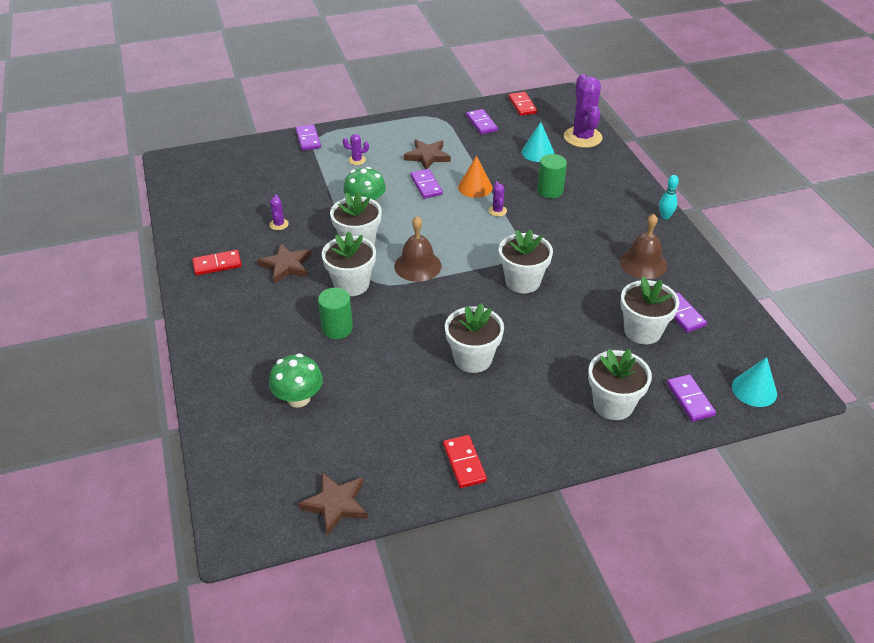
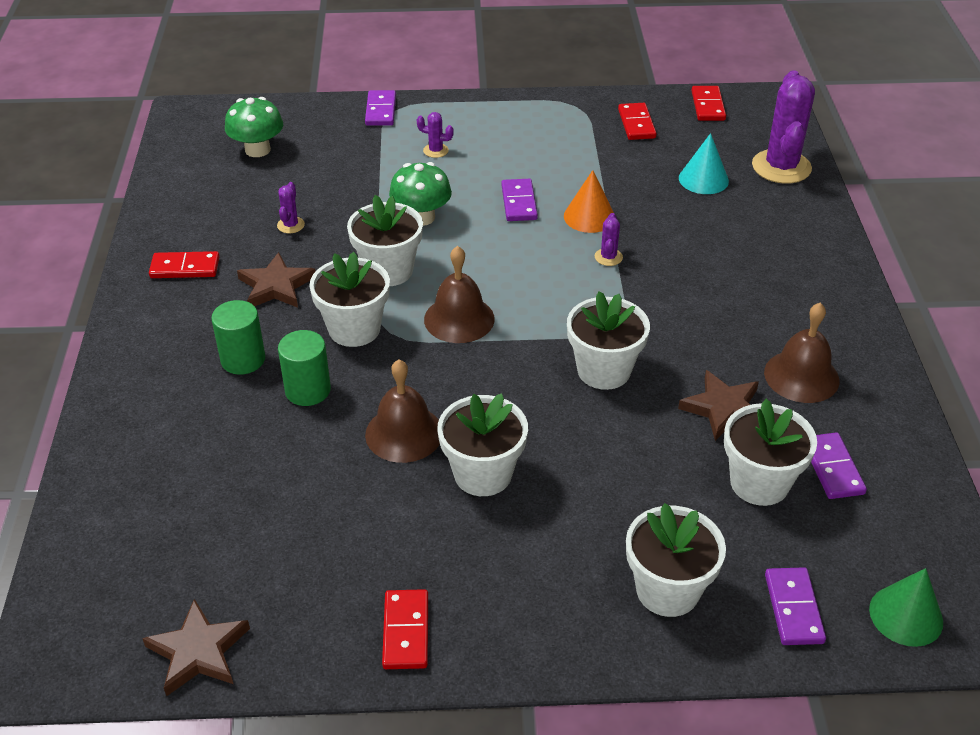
camera: 15 degrees right, 0 degrees up
green mushroom [269,353,323,408] -> green mushroom moved to [225,97,283,157]
brown star [404,140,451,169] -> brown star moved to [678,370,759,441]
purple domino [466,109,498,135] -> red domino [618,103,657,140]
green cylinder [537,154,567,198] -> green cylinder moved to [211,300,265,375]
turquoise bowling pin [659,175,679,219] -> none
turquoise cone [732,357,777,407] -> green cone [869,568,943,647]
none -> brown bell [365,359,440,463]

